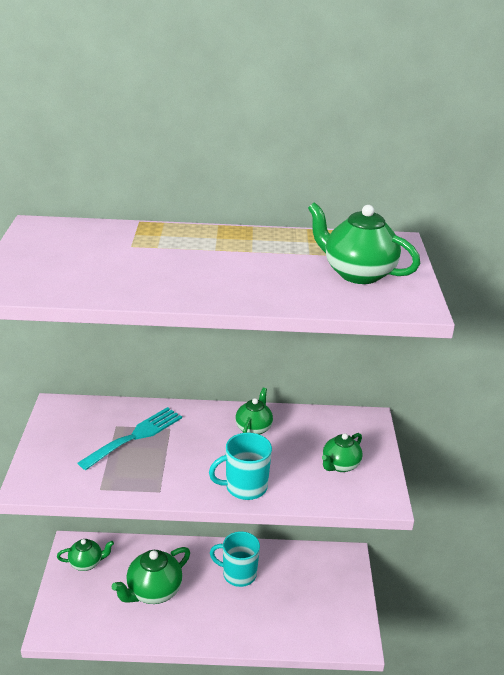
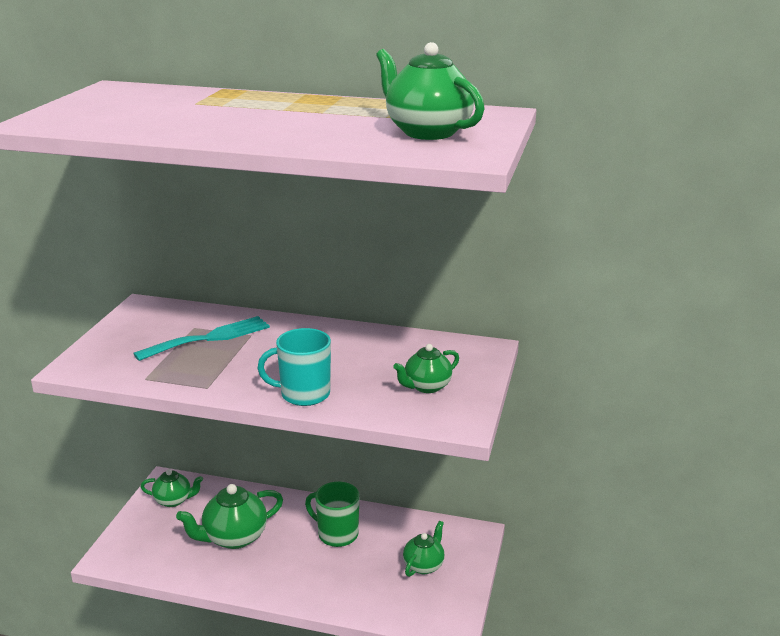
camera: 15 degrees right, 5 degrees down
turquoise mug [210,531,260,587] -> green mug [305,481,359,547]
green teapot [235,388,273,435] -> green teapot moved to [403,521,445,577]

